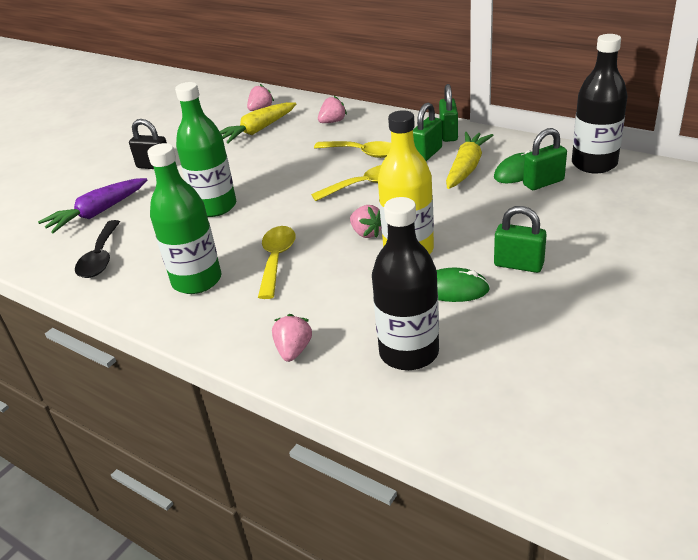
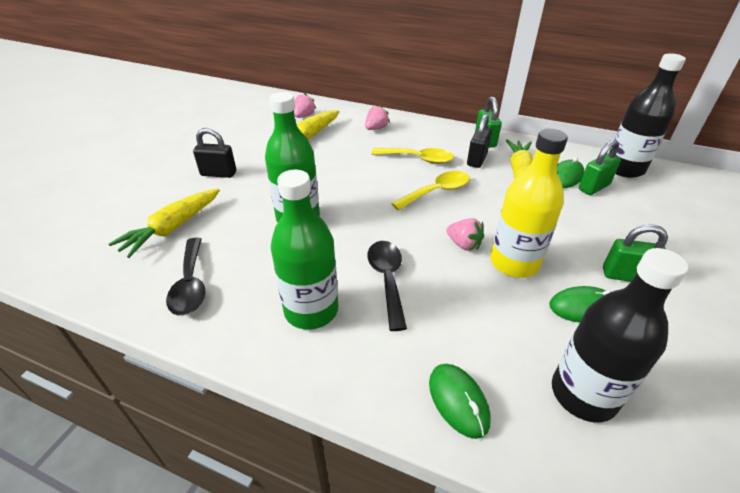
camera: 15 degrees left, 5 degrees up
purple carrot [38,178,148,233] -> yellow carrot [108,189,220,258]
yellow spoon [258,226,296,299] -> black spoon [367,241,407,331]
pink strawberry [272,314,312,362] -> green mouse [429,364,491,439]
green padlock [413,103,442,161] -> black padlock [467,114,492,168]

